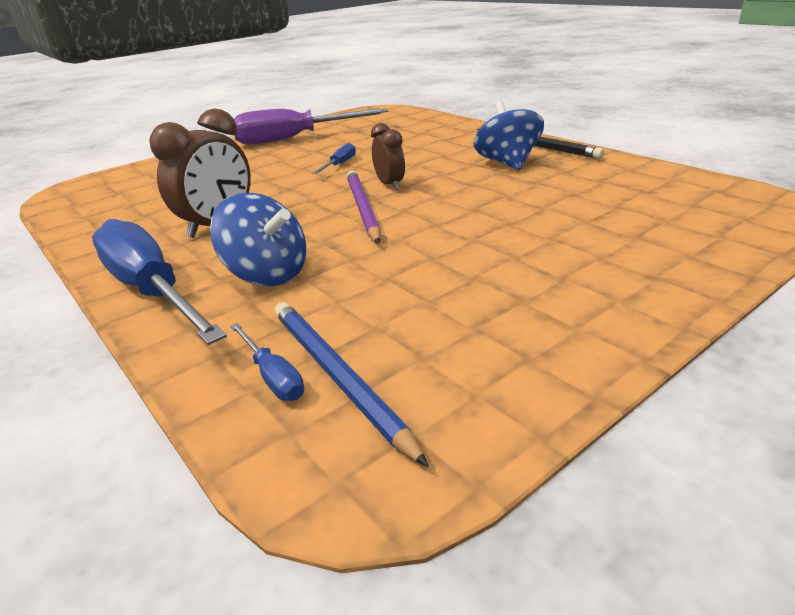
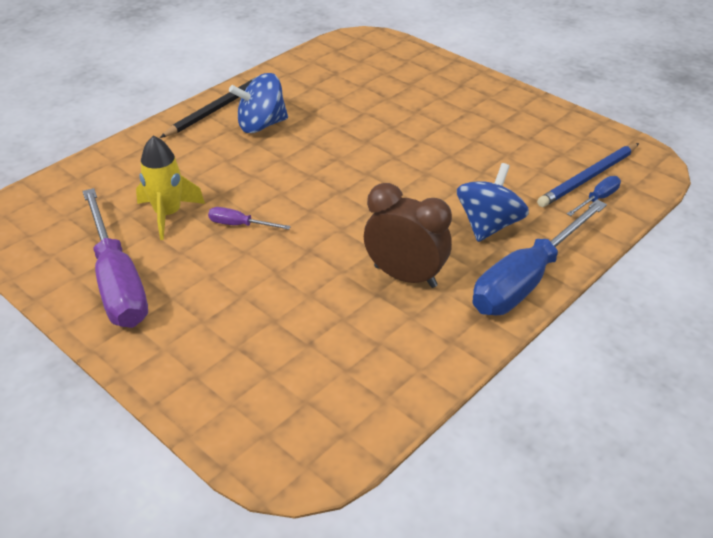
camera: 100 degrees left, 10 degrees up
blue screwdriver [313,143,356,174] -> purple screwdriver [208,207,291,230]
purple pencil [347,170,381,244] -> none
brown clock [371,123,405,190] -> none
none -> yellow rocket [136,135,205,240]

